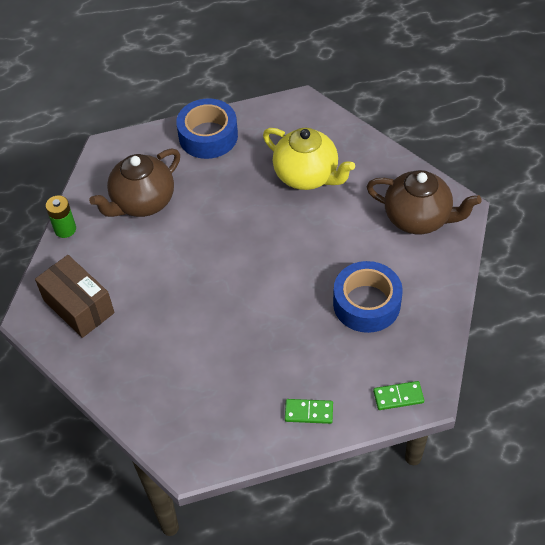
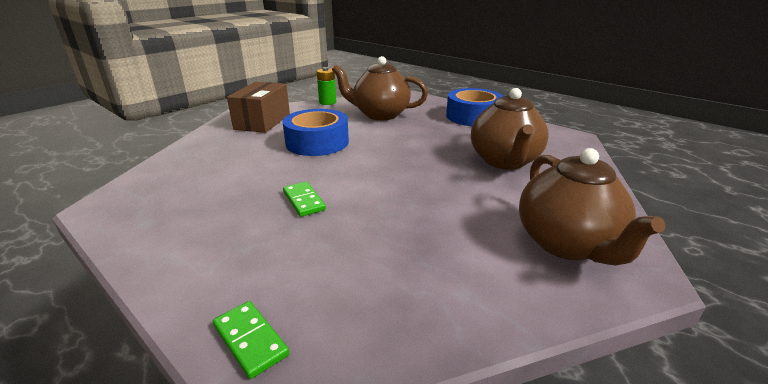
camera: 55 degrees right, 25 degrees down
yellow teapot [263,128,355,190] -> brown teapot [471,88,549,170]
green domino [285,399,333,424] -> green domino moved to [283,181,326,217]
blue tape [333,261,403,333] -> blue tape moved to [282,109,349,156]

